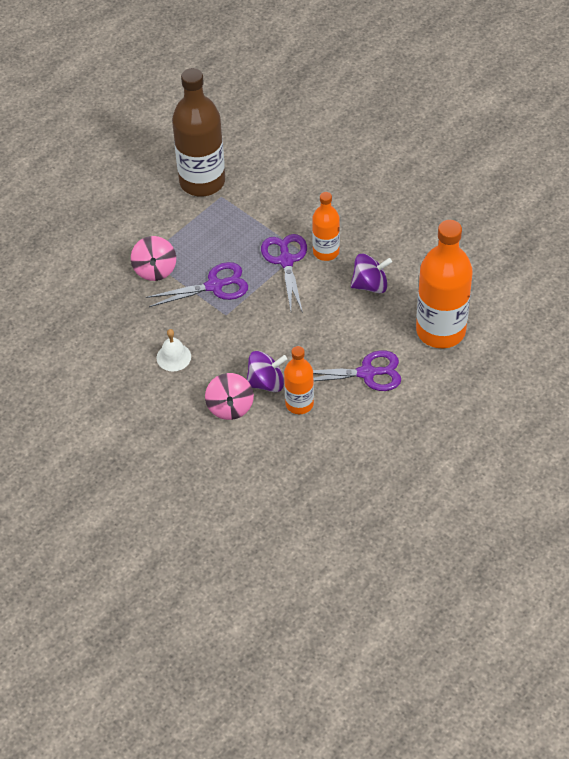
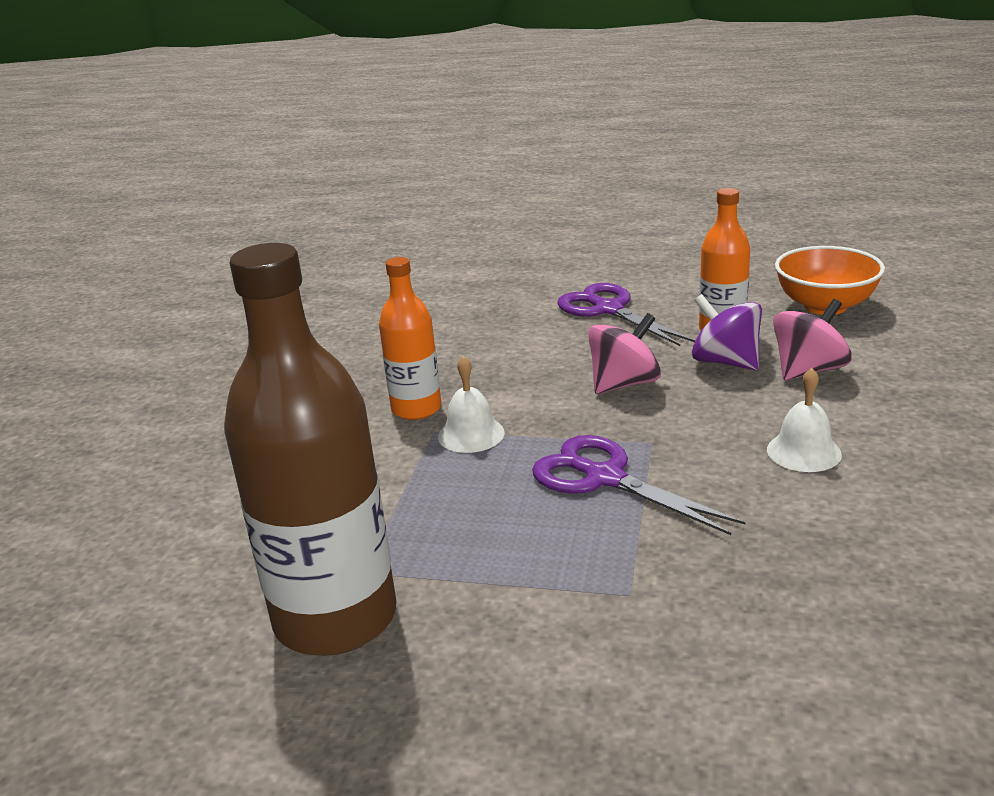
camera: 120 degrees left, 25 degrees down
pink spinning top [131,236,176,281] -> pink spinning top moved to [588,313,661,394]
purple scissors [261,234,307,313] -> white bell [438,356,505,453]
purple spinning top [351,254,392,293] -> none
orange bottle [416,220,473,348] -> none
none -> orange bowl [775,246,885,315]

